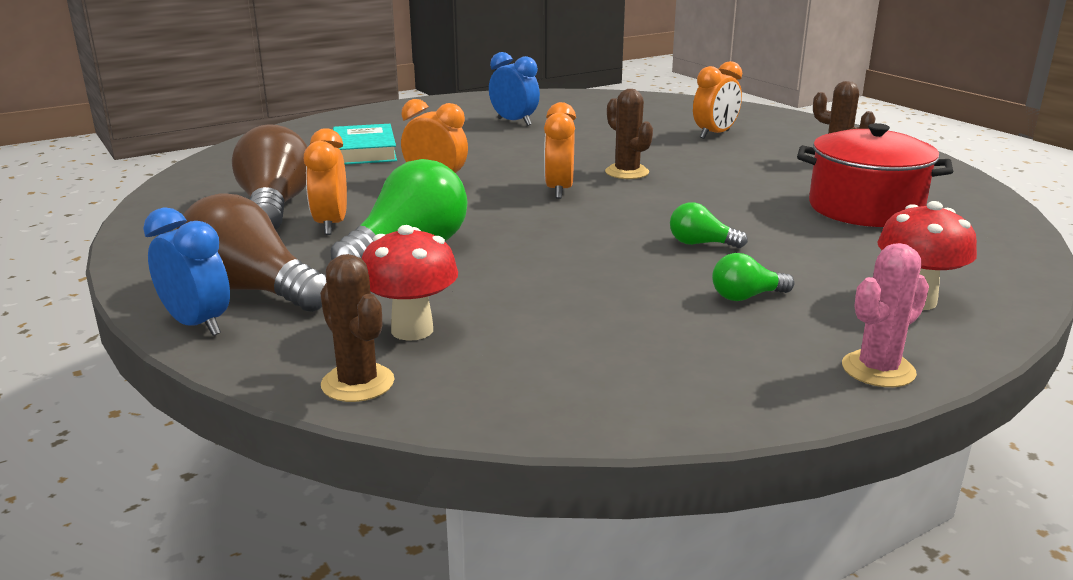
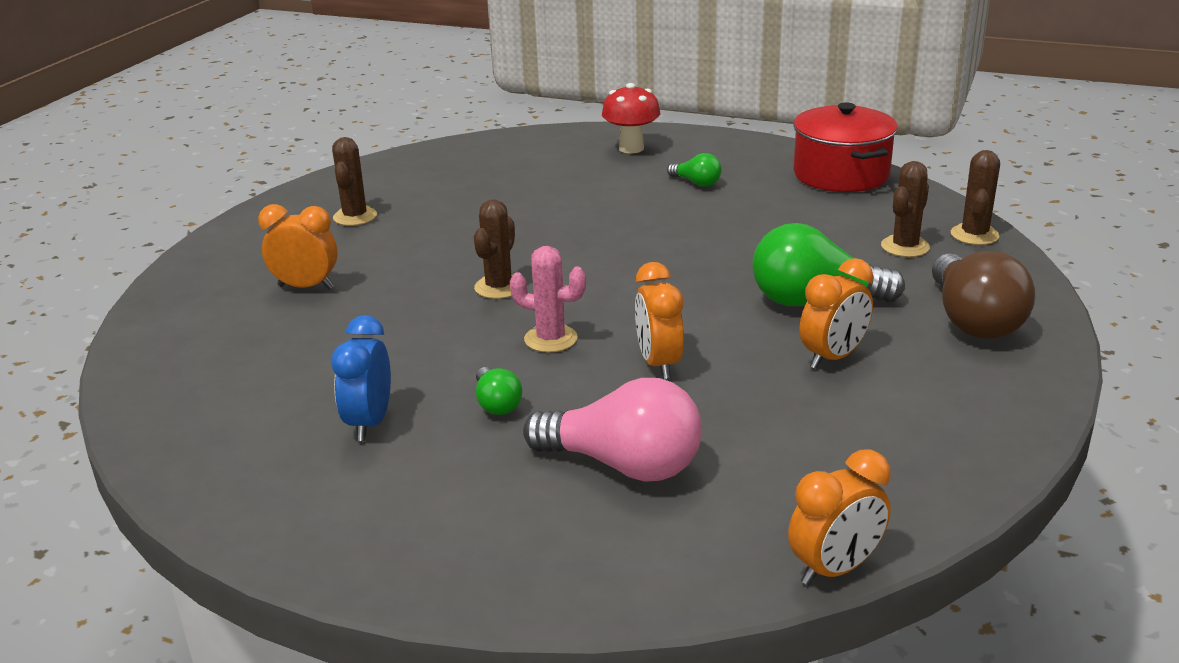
camera: 125 degrees left, 5 degrees up
blue clock [143,207,230,336] -> none
brown light bulb [232,124,307,230] -> none
turquoise book [333,124,397,165] -> pink light bulb [523,378,702,482]
red mushroom [362,225,458,341] -> brown cactus [881,161,930,257]
orange clock [544,102,576,199] -> orange clock moved to [788,449,891,585]
green light bulb [670,202,748,248] -> green light bulb moved to [476,367,522,415]
red pot [797,123,953,227] -> red pot moved to [793,102,898,192]
pink cactus [842,243,929,387] -> pink cactus moved to [510,246,586,353]

